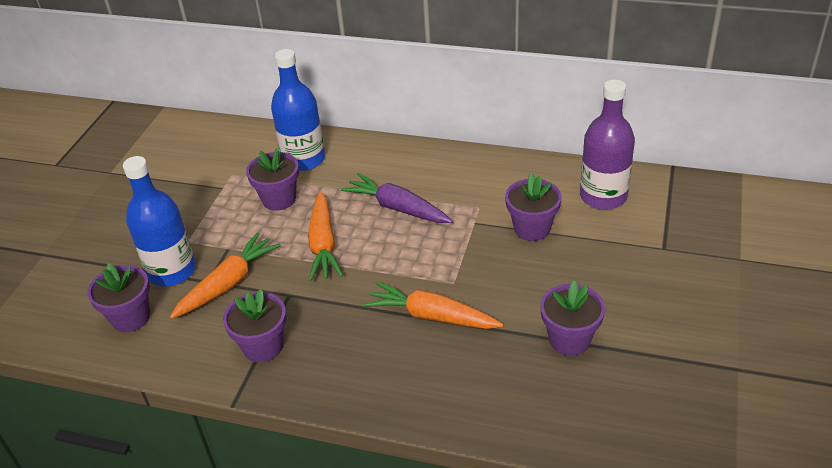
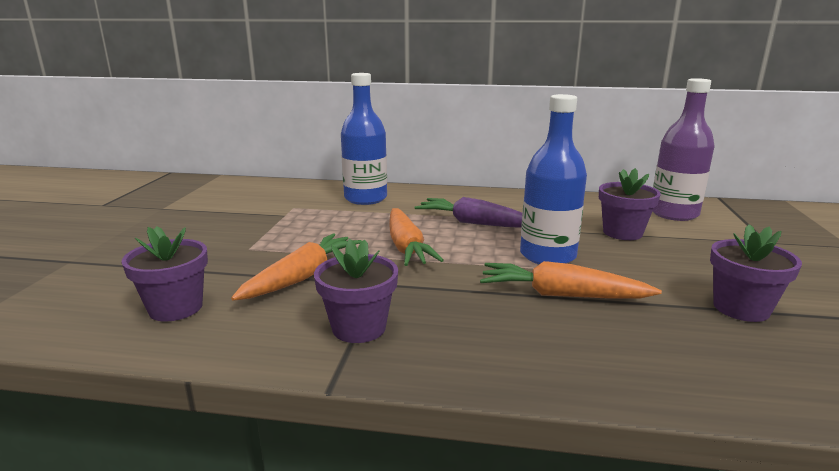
camera: 10 degrees left, 20 degrees down
blue bottle [123,156,196,286] -> blue bottle moved to [520,94,587,264]
purple flower pot [246,147,299,211] -> none

